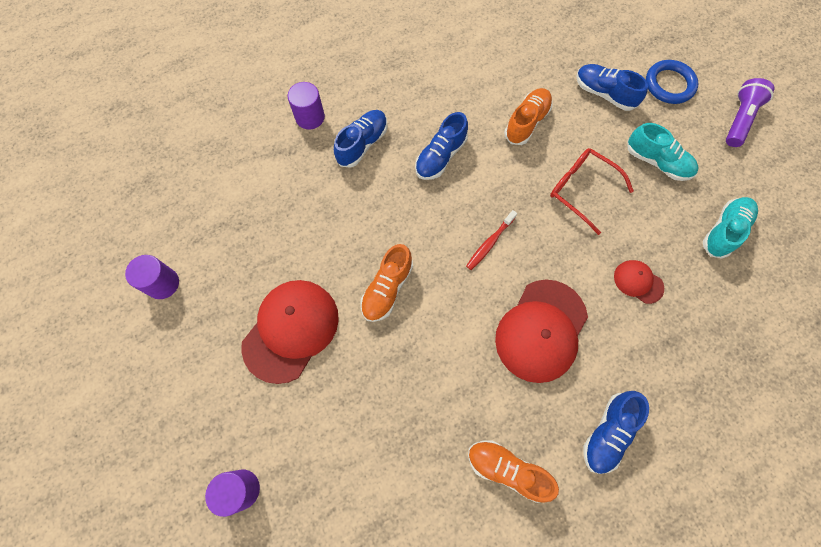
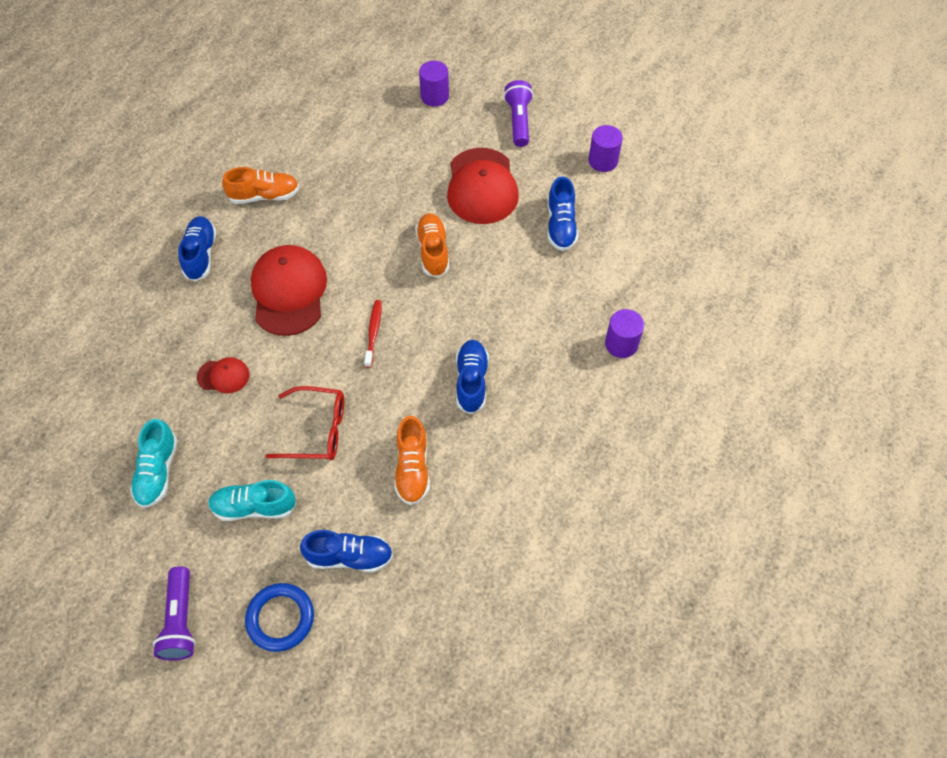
camera: 145 degrees right, 10 degrees down
blue shoe [334,110,388,168] -> blue shoe moved to [547,177,578,251]
none -> purple flashlight [504,80,533,147]

